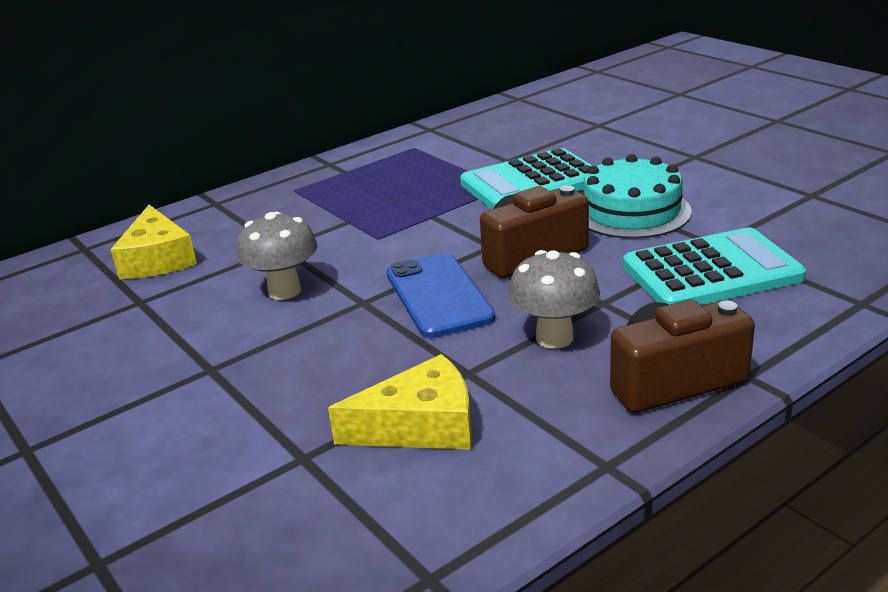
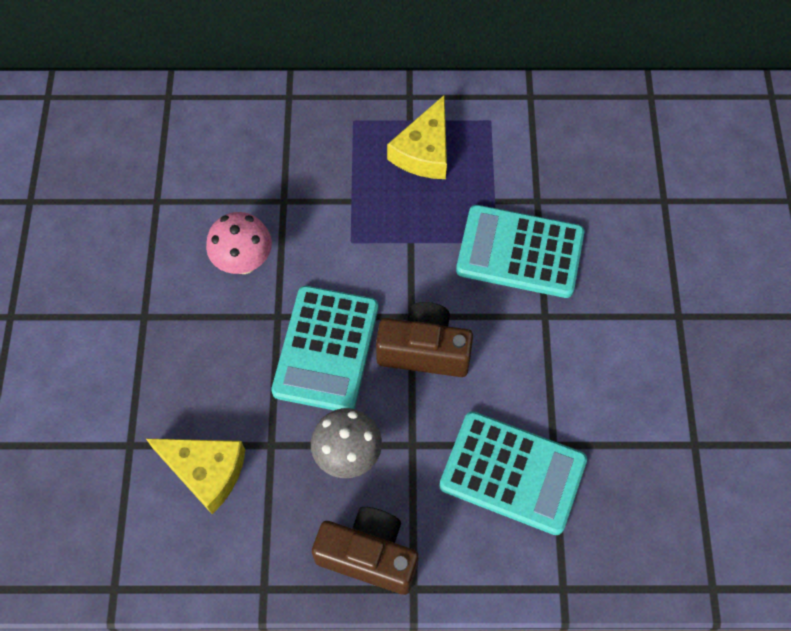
camera: 35 degrees right, 35 degrees up
yellow cheese [111,205,197,279] -> yellow cheese moved to [387,95,447,179]
grey mushroom [237,212,318,300] -> pink mushroom [206,212,272,274]
blue phone [386,253,496,338] -> turquoise calculator [271,286,378,410]
turquoise cake [583,154,692,239] -> none

